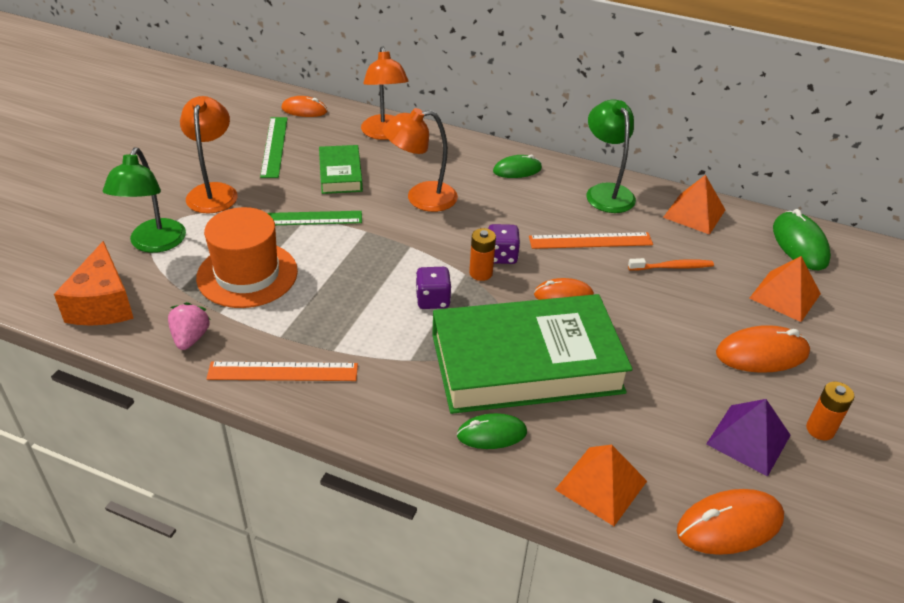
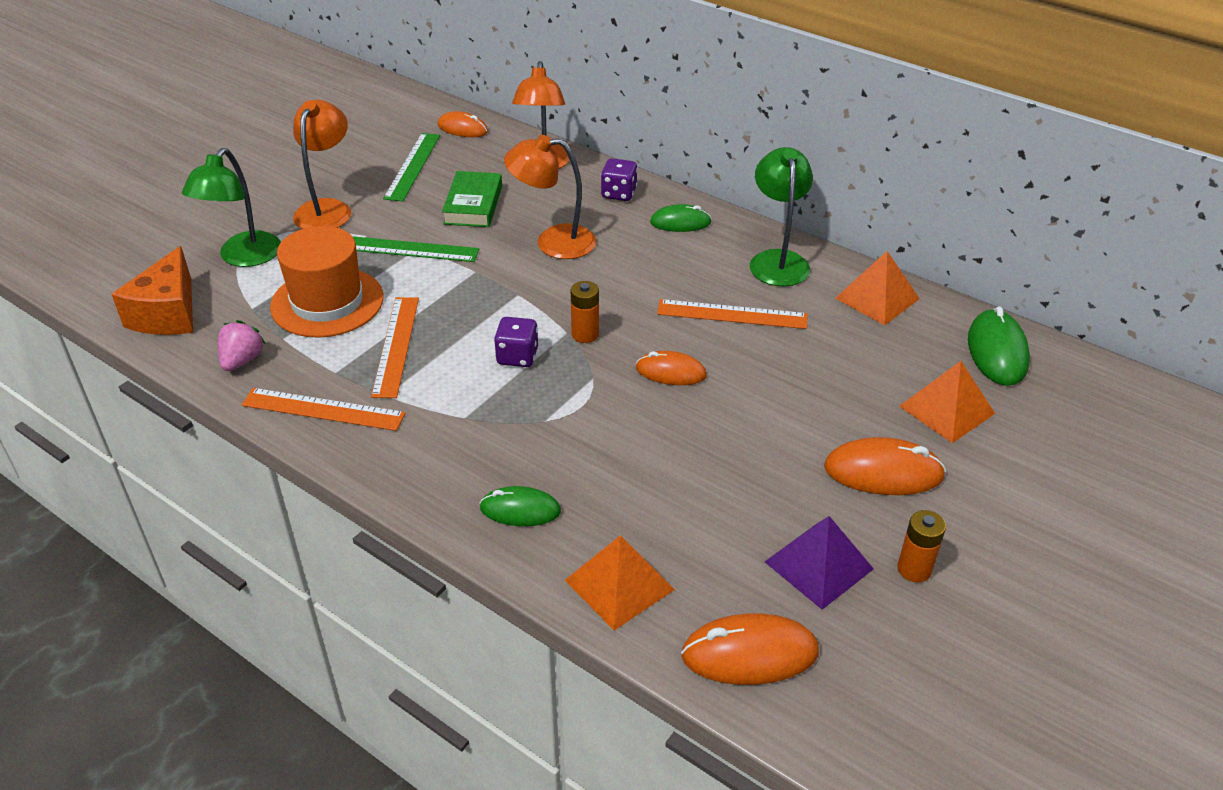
camera: 15 degrees right, 0 degrees up
green book [432,294,633,414] -> none
purple dice [488,224,520,264] -> purple dice moved to [601,158,638,201]
orange toothbrush [628,258,714,271] -> none
none -> orange ruler [371,297,419,398]

